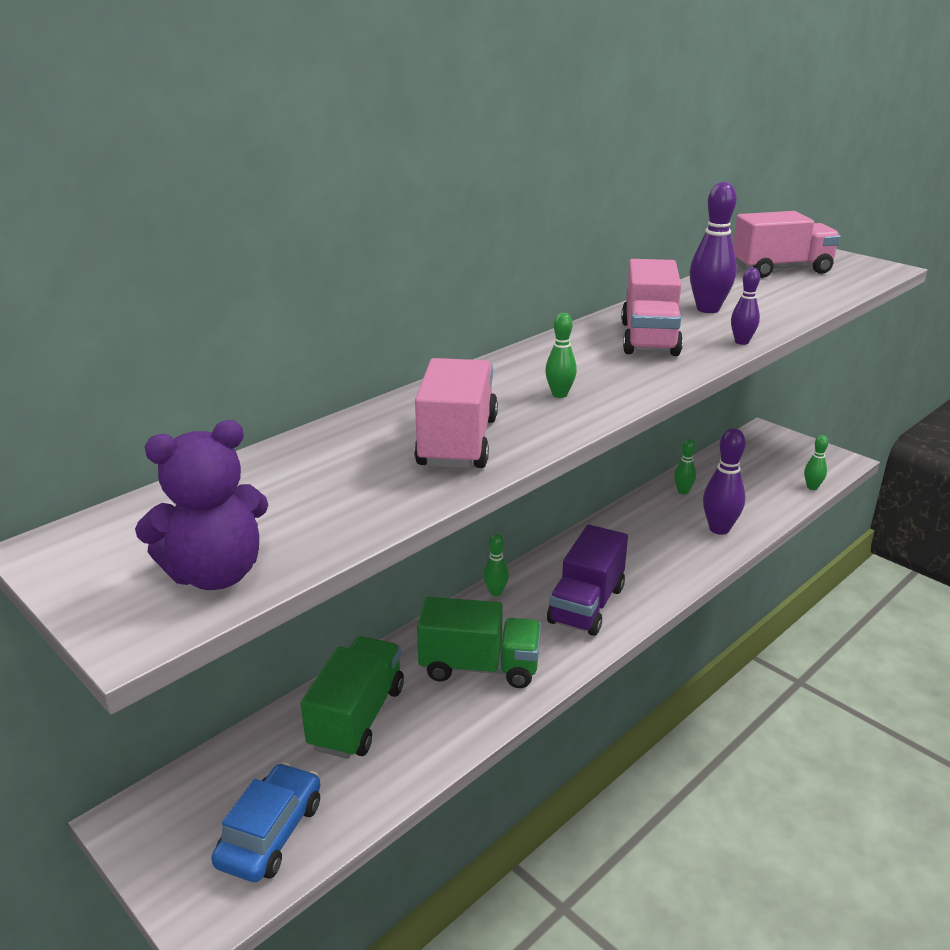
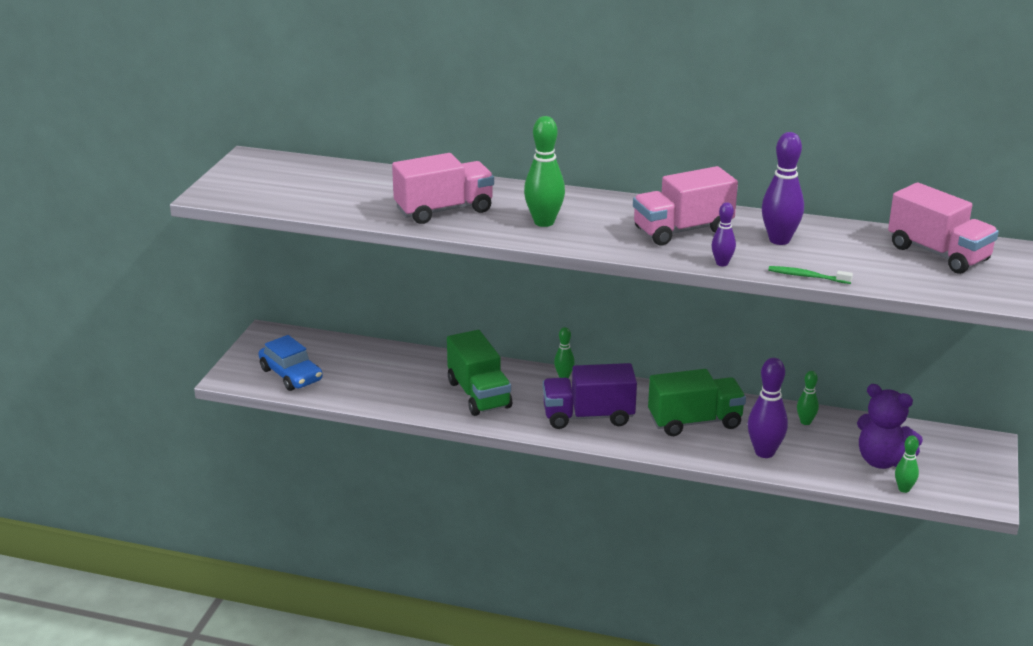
camera: 60 degrees right, 0 degrees up
purple teddy bear [135,420,268,590] -> purple teddy bear moved to [857,384,923,469]
blue car [211,763,321,882] -> blue car turned 60 degrees clockwise [259,335,323,391]
green truck [301,636,404,759] -> green truck moved to [648,369,746,436]
green bowling pin [545,313,577,398] -> green bowling pin [524,116,565,227], size x1.78
none -> green toothbrush [768,266,853,284]

